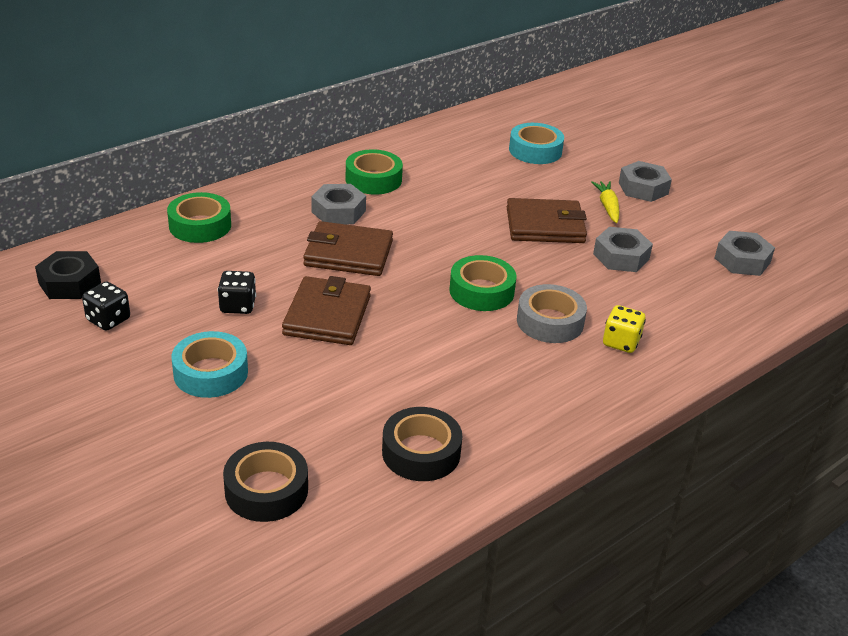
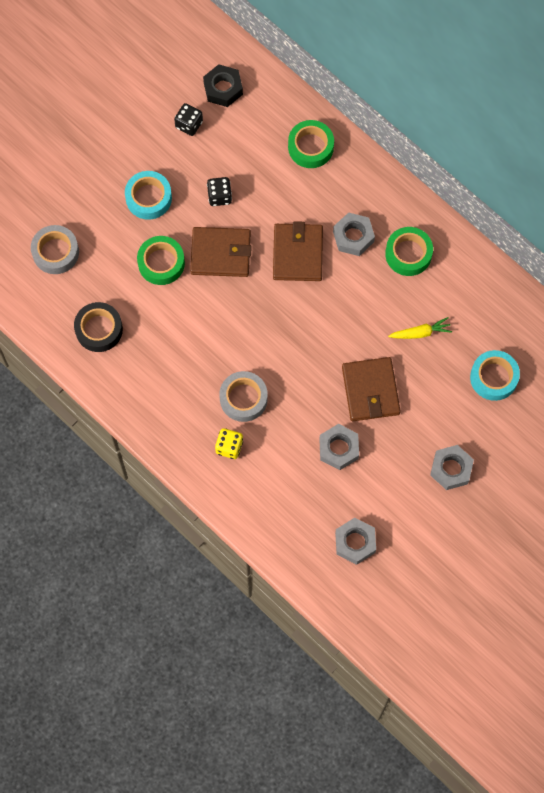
camera: 85 degrees right, 35 degrees up
black tape [223,442,308,522] -> grey tape [31,225,79,274]
green tape [449,255,516,311] -> green tape moved to [137,236,185,285]
yellow carrot [591,181,619,223] -> yellow carrot moved to [388,317,452,339]

